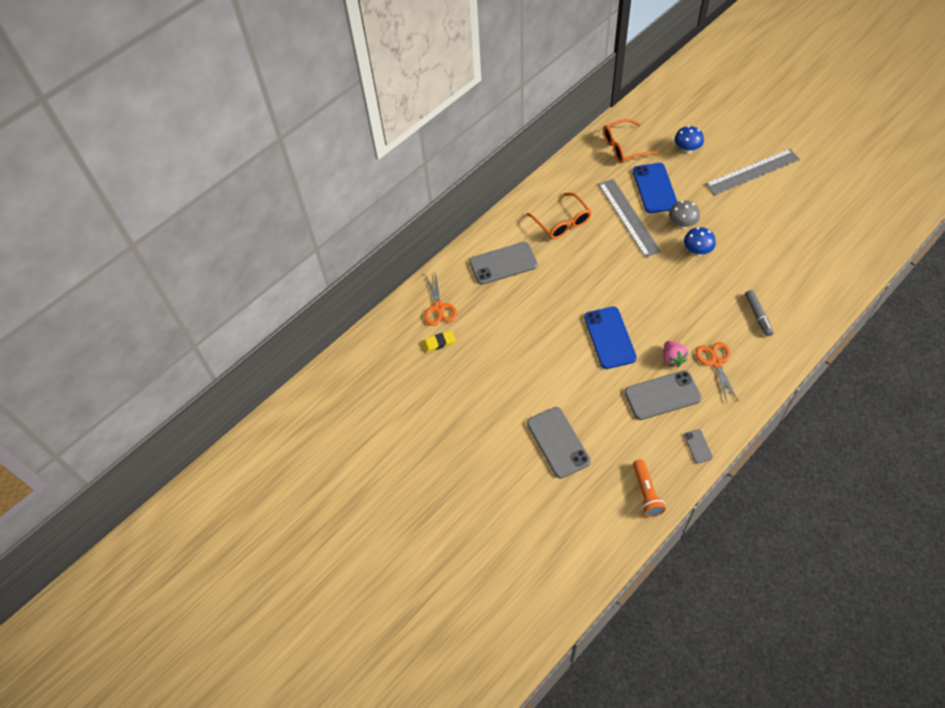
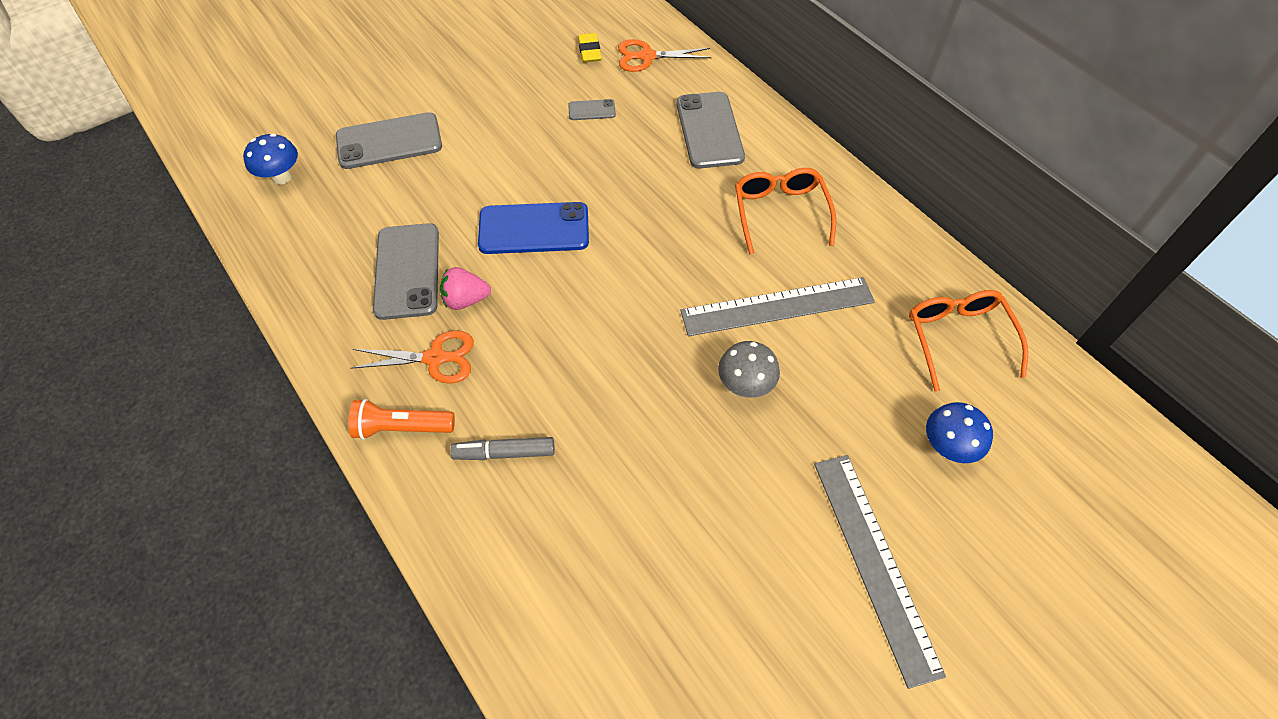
camera: 95 degrees right, 0 degrees up
orange glasses [527,193,592,239] -> orange glasses turned 105 degrees clockwise [735,168,836,254]
blue phone [633,163,677,213] -> none
orange flashlight [633,459,666,517] -> orange flashlight moved to [348,399,455,440]
blue mushroom [684,227,716,257] -> blue mushroom moved to [243,134,298,185]
grey phone [684,429,713,464] -> grey phone moved to [568,99,616,120]

